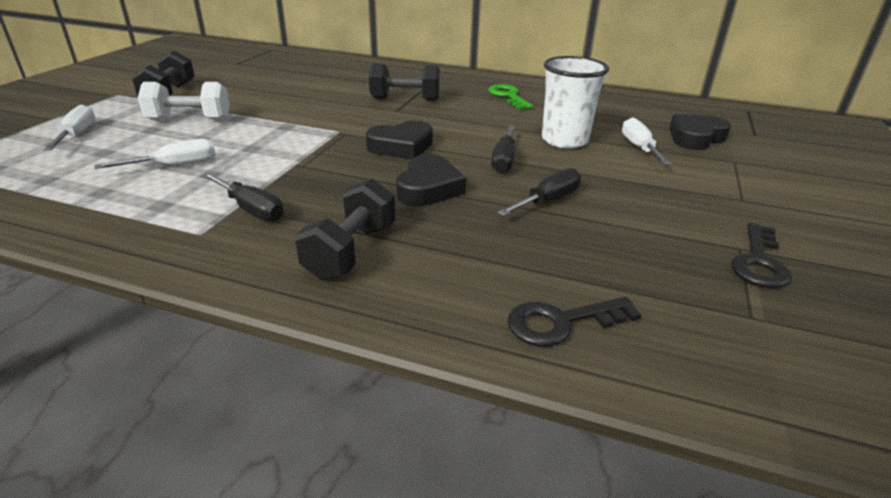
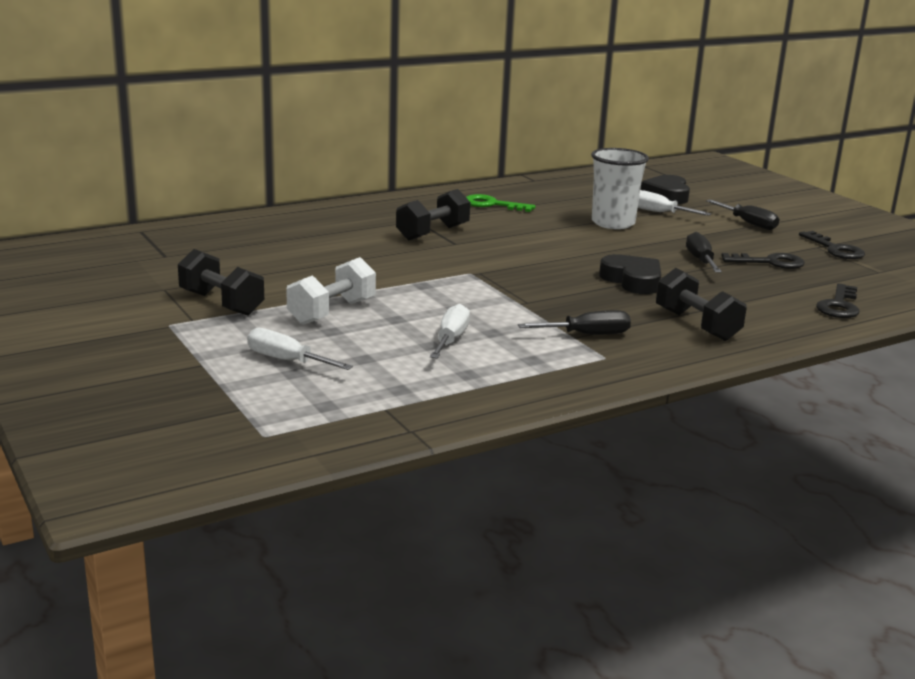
camera: 50 degrees left, 10 degrees down
black heart [366,121,433,159] -> none
black screwdriver [491,125,515,173] -> black screwdriver moved to [706,200,779,230]
none -> black key [721,253,805,269]

